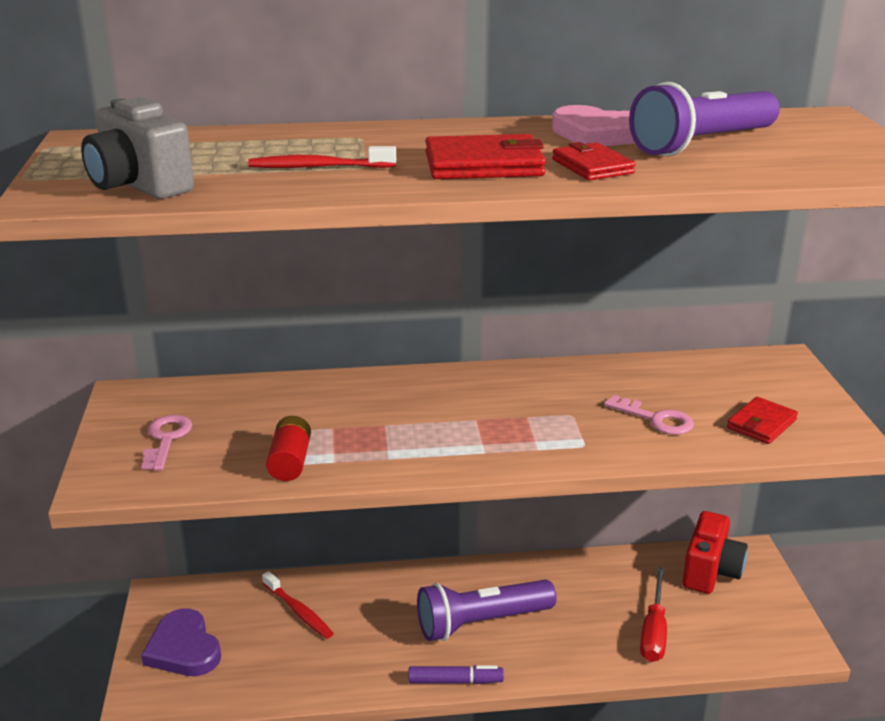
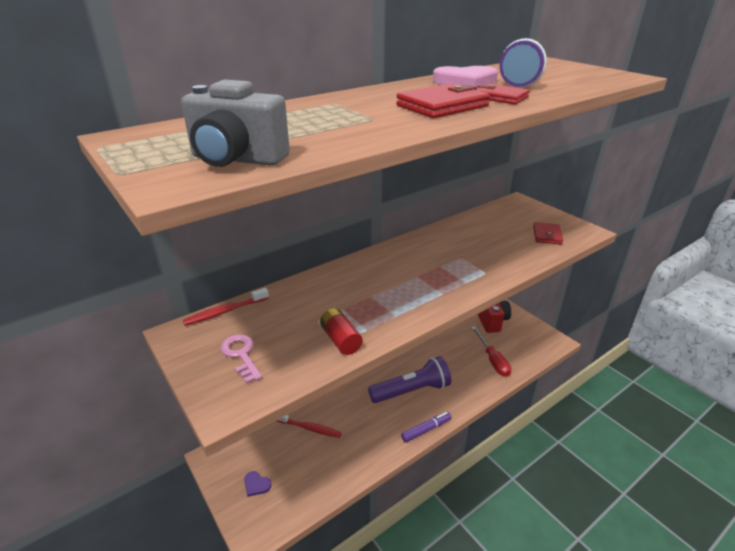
camera: 30 degrees left, 5 degrees up
purple heart [141,609,221,676] -> purple heart [244,471,272,497], size x0.49
red toothbrush [248,146,396,168] -> red toothbrush moved to [183,288,269,326]
purple flashlight [417,580,556,641] -> purple flashlight turned 150 degrees counterclockwise [368,356,451,403]
pink key [604,395,694,435] -> none

